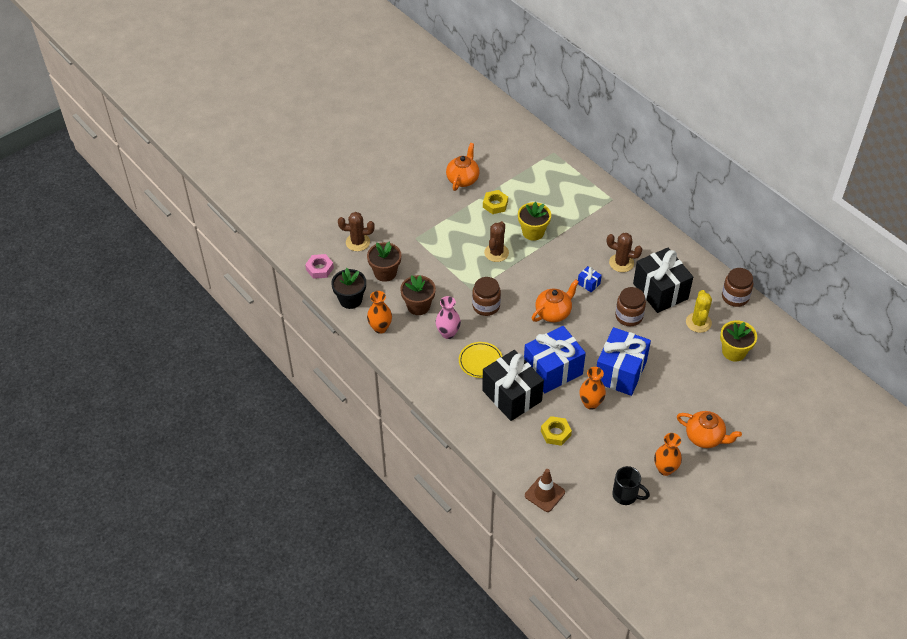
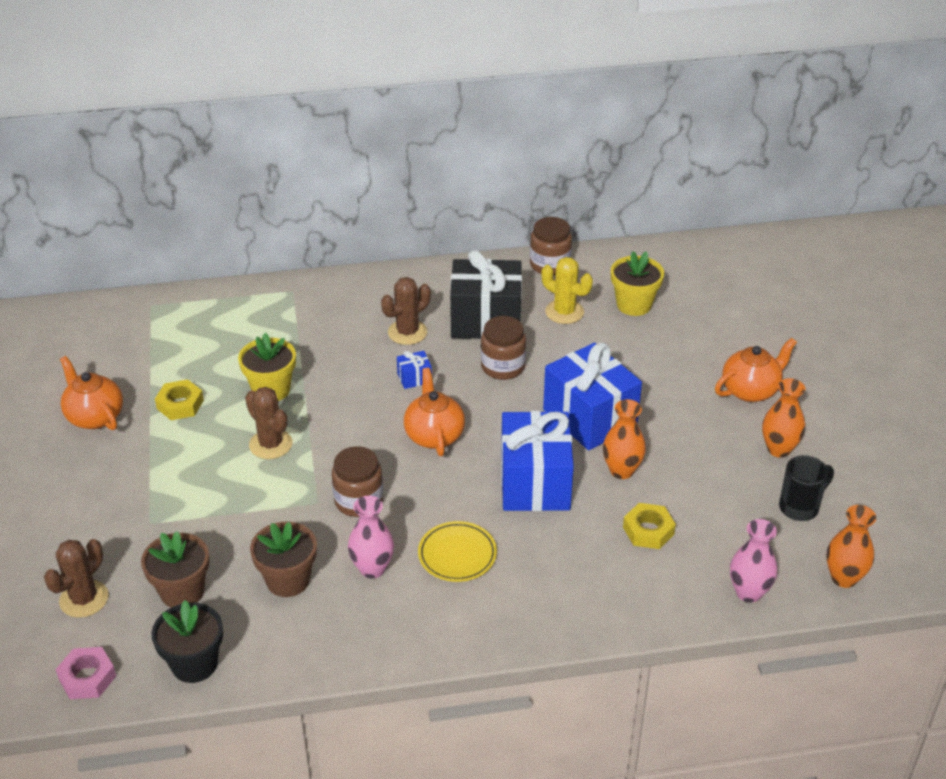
camera: 60 degrees left, 10 degrees down
orange vase [367,291,392,334] -> orange vase moved to [826,505,876,588]
black gift [482,350,544,421] -> none
brown traffic cone [525,469,565,512] -> pink vase [730,519,777,603]

